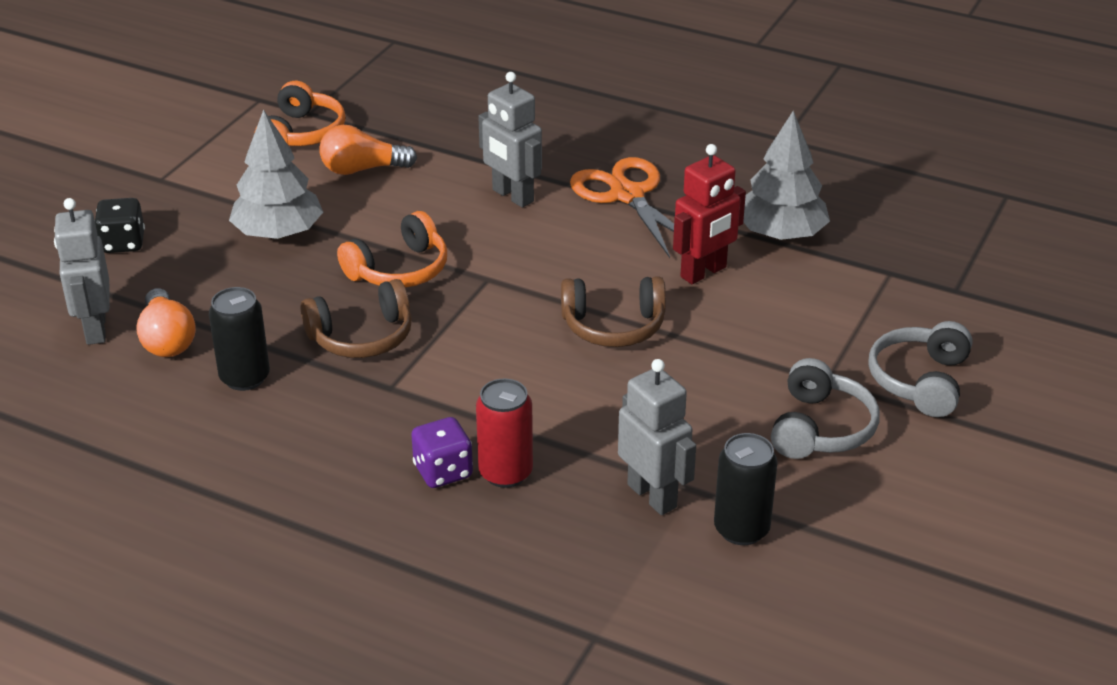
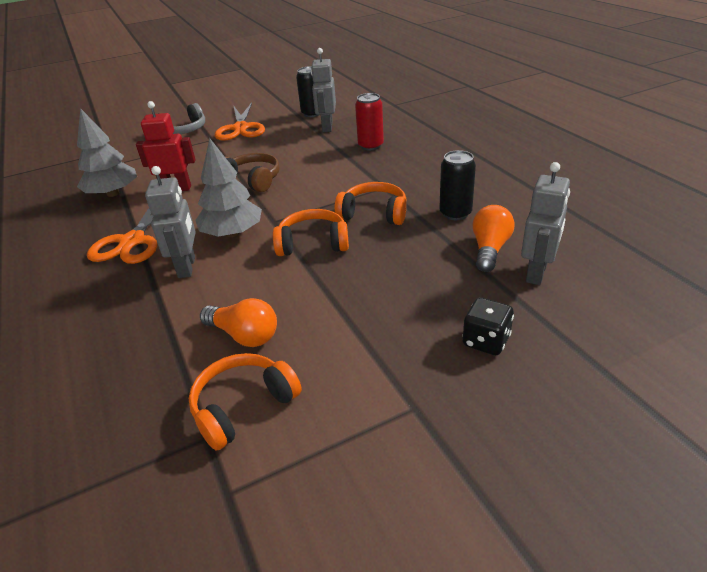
camera: 140 degrees left, 0 degrees up
grey tree [229,109,323,239] -> grey tree moved to [195,138,262,237]
brown headphones [301,279,412,358] -> orange headphones [334,182,406,225]
purple dice [411,417,473,488] -> none
grey headphones [771,358,880,459] -> orange scissors [215,103,265,141]

